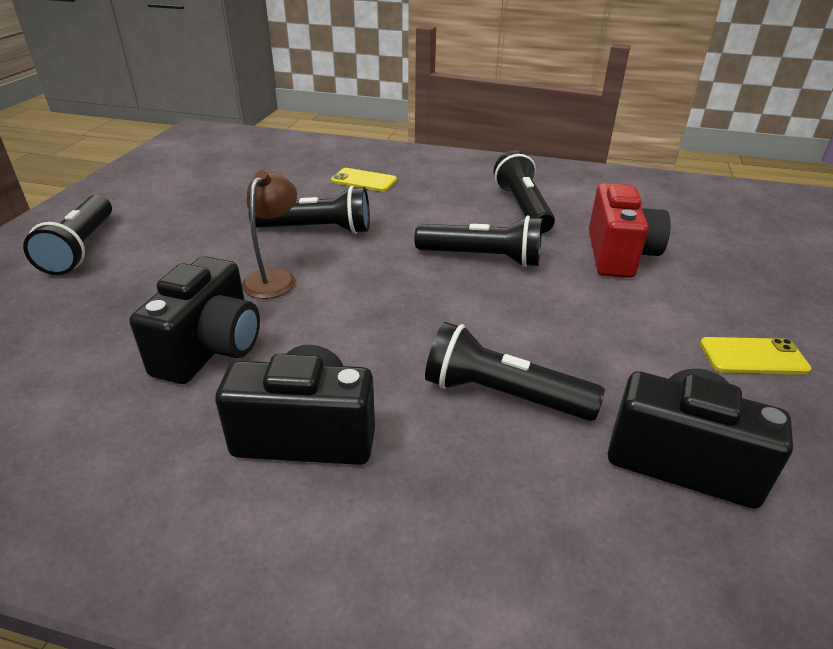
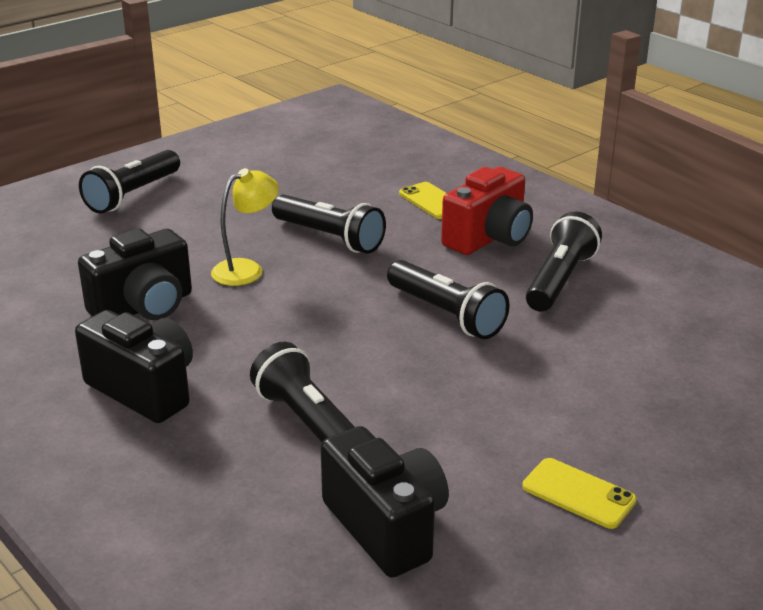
camera: 35 degrees right, 5 degrees down
brown lamp [242,170,297,299] -> yellow lamp [211,168,279,286]
red camera [589,183,670,278] -> red camera moved to [441,167,533,255]

